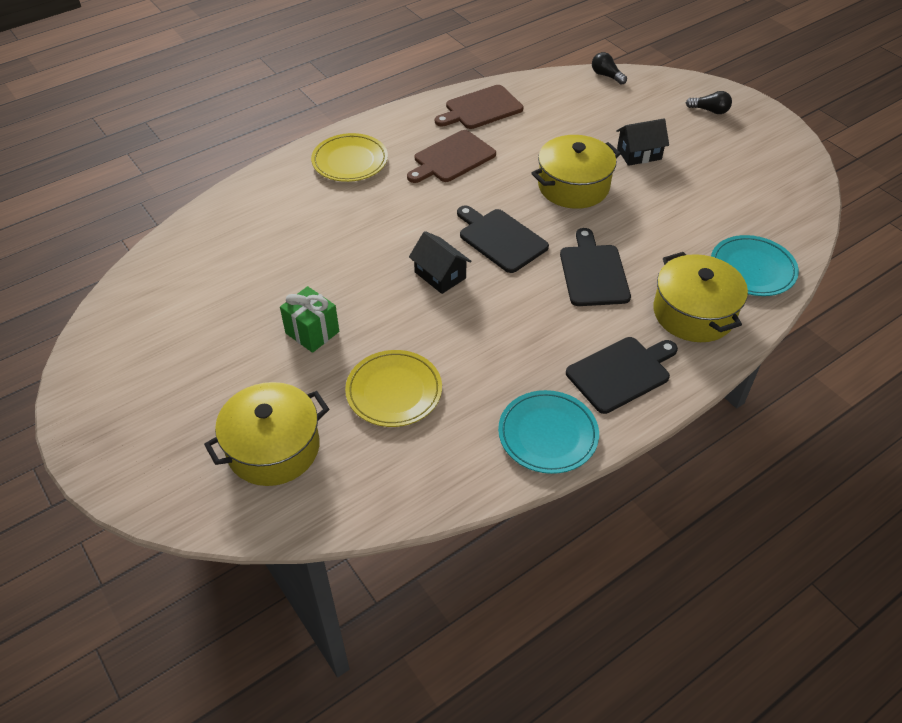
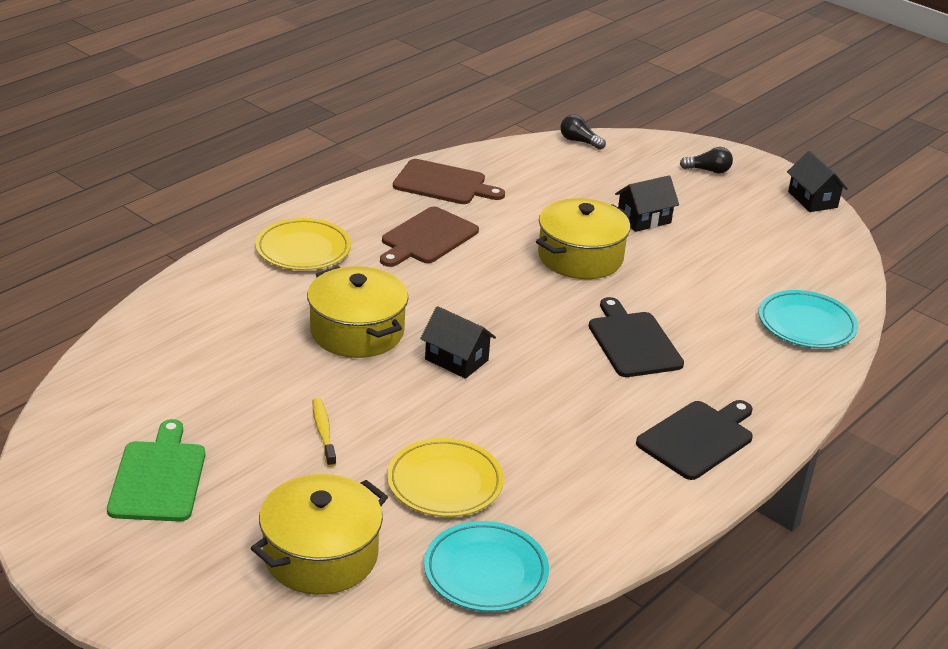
camera: 15 degrees left, 15 degrees down
green gift [280,286,339,353] -> yellow toothbrush [313,398,336,467]
brown cutting board [435,85,523,129] -> brown cutting board turned 120 degrees counterclockwise [393,159,505,204]
black cutting board [457,205,549,273] -> none
turquoise plate [498,390,599,474] -> turquoise plate moved to [424,521,549,612]
yellow pot [653,252,748,342] -> yellow pot moved to [307,266,408,358]
none -> green cutting board [107,419,205,522]
none -> black house [787,151,848,212]

